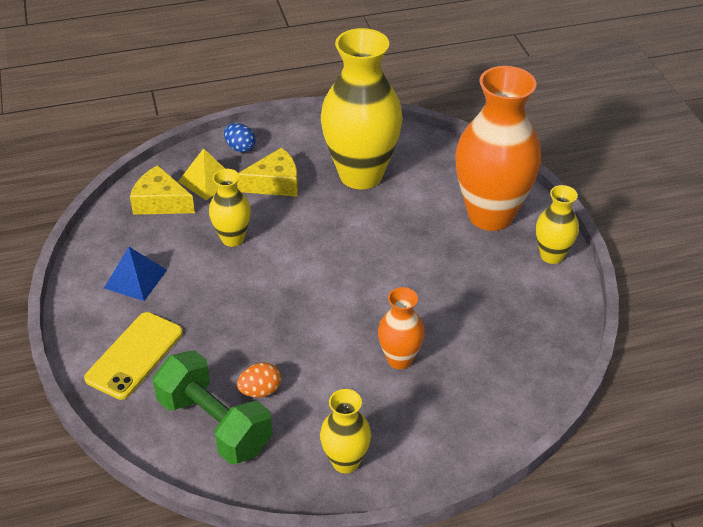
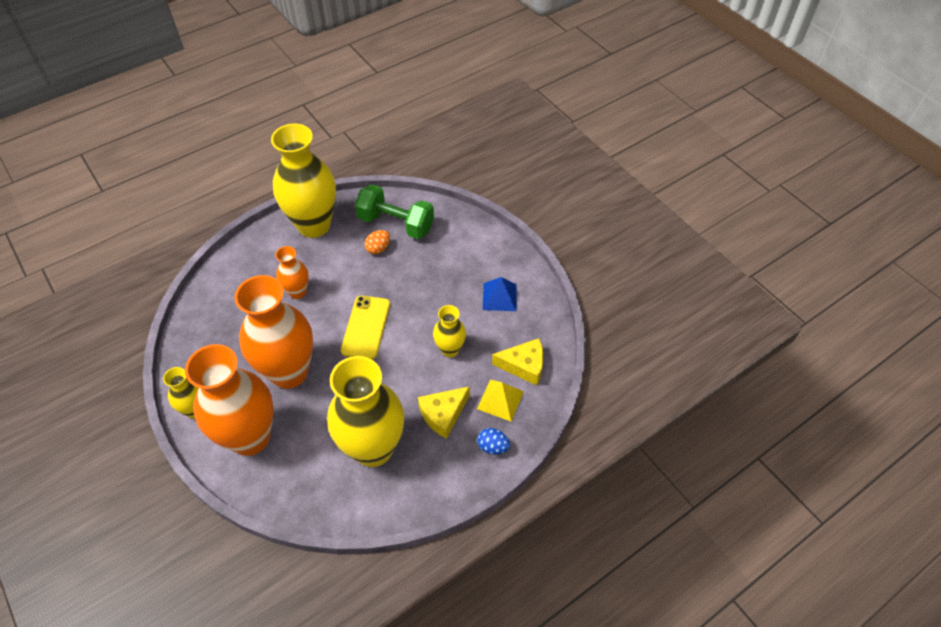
camera: 160 degrees right, 10 degrees up
yellow phone [84,312,183,400] -> yellow phone moved to [341,296,390,359]
yellow vase [320,389,371,473] -> yellow vase [271,124,336,238], size x2.04
none -> orange vase [235,275,313,389]

